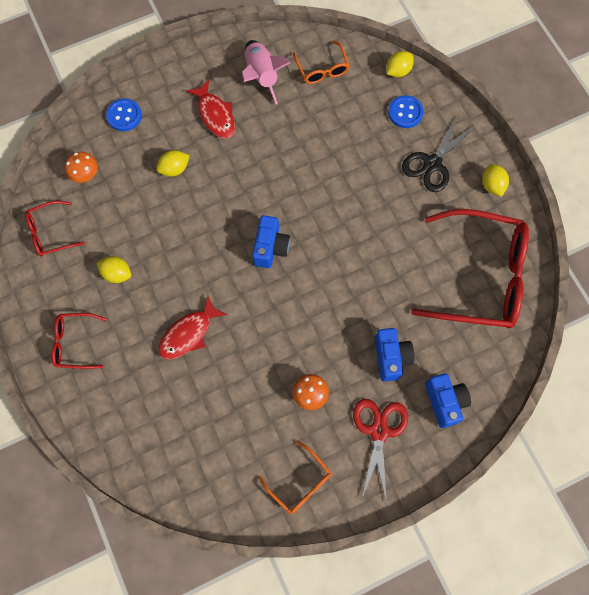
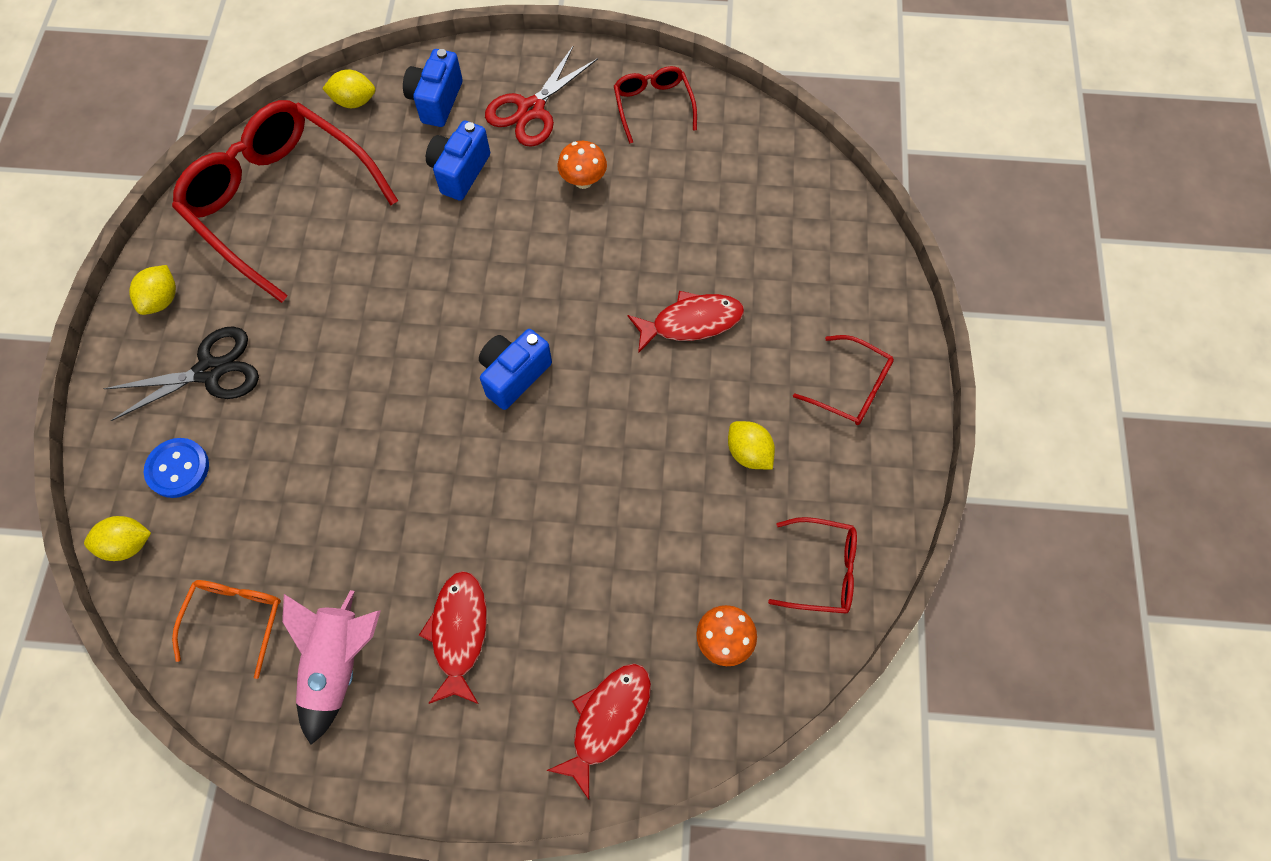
camera: 150 degrees left, 5 degrees down
blue button [106,98,142,131] -> red fish [546,663,651,800]
yellow lemon [156,150,190,177] -> yellow lemon moved to [322,69,375,108]
orange glasses [259,441,331,514] -> red glasses [614,66,697,143]

